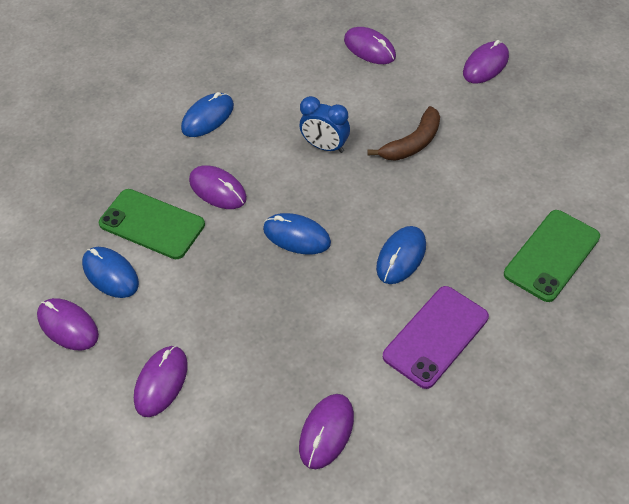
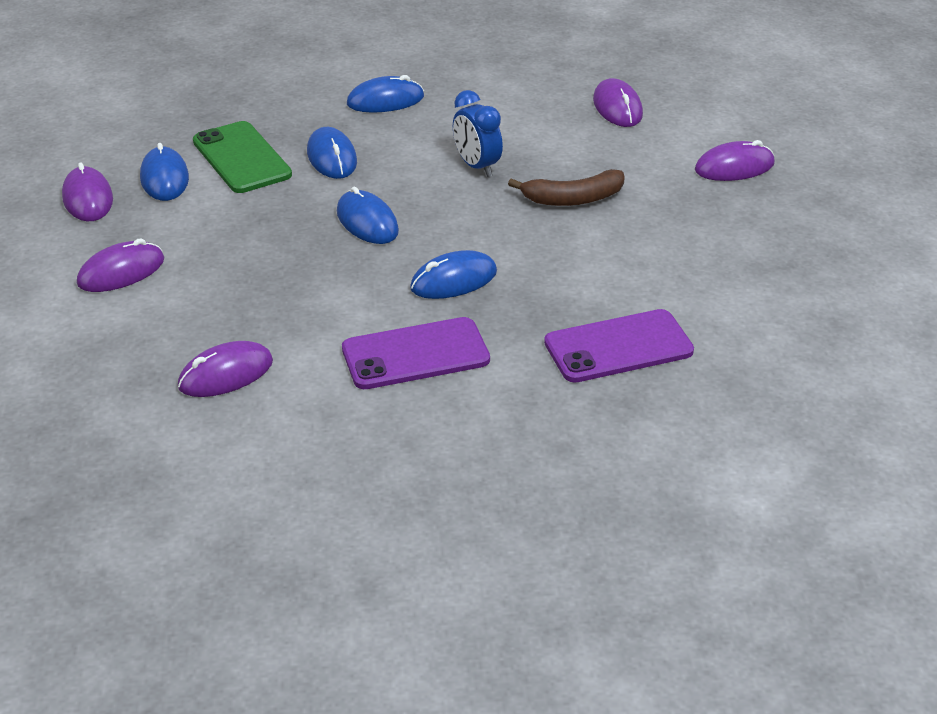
camera: 30 degrees right, 15 degrees down
purple mouse [189,165,247,209] -> blue mouse [307,127,357,179]
green phone [504,210,600,302] -> purple phone [544,309,694,383]

